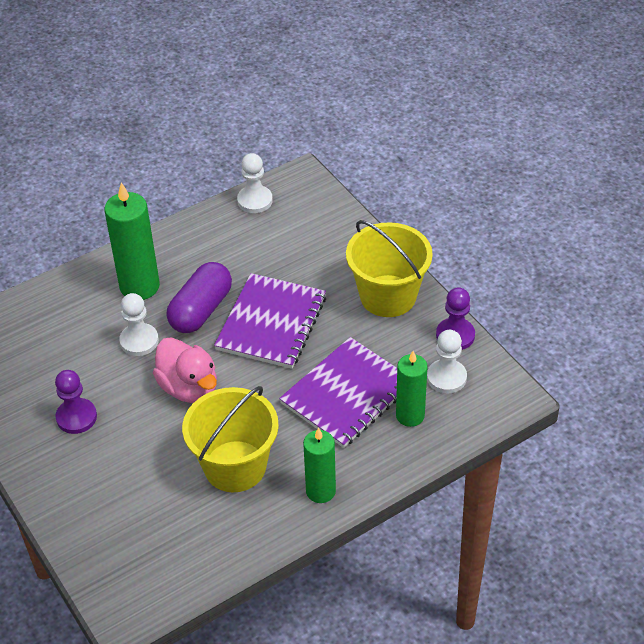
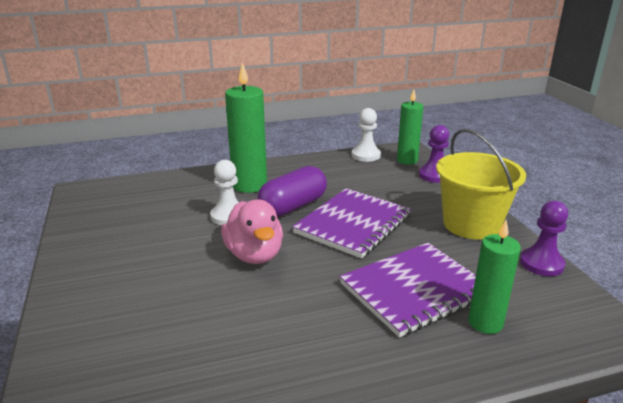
camera: 15 degrees right, 20 degrees down
purple pawn [55,370,97,434] -> purple pawn moved to [419,125,449,183]
yellow bucket [182,386,279,492] -> none
green candle [303,428,336,503] -> green candle moved to [397,90,424,164]
white pawn [427,330,467,393] -> none

